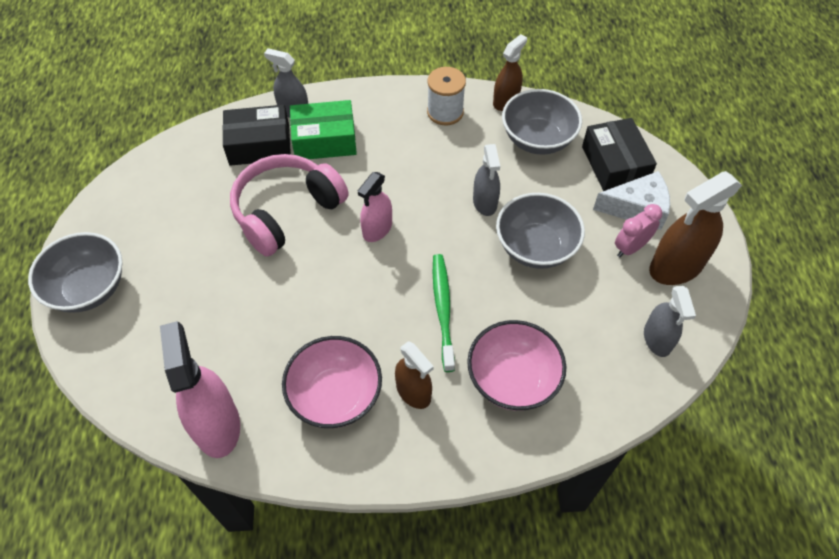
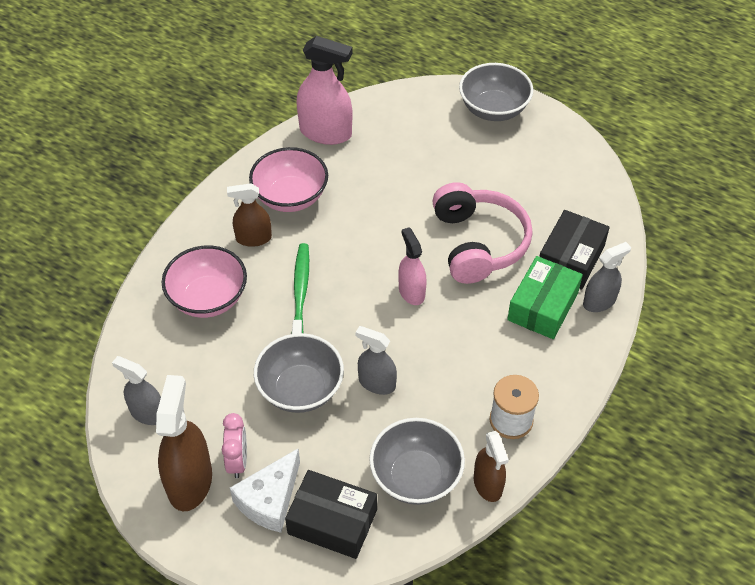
camera: 125 degrees right, 5 degrees down
green toothbrush [433,254,455,372] -> green toothbrush turned 120 degrees counterclockwise [292,243,309,334]

